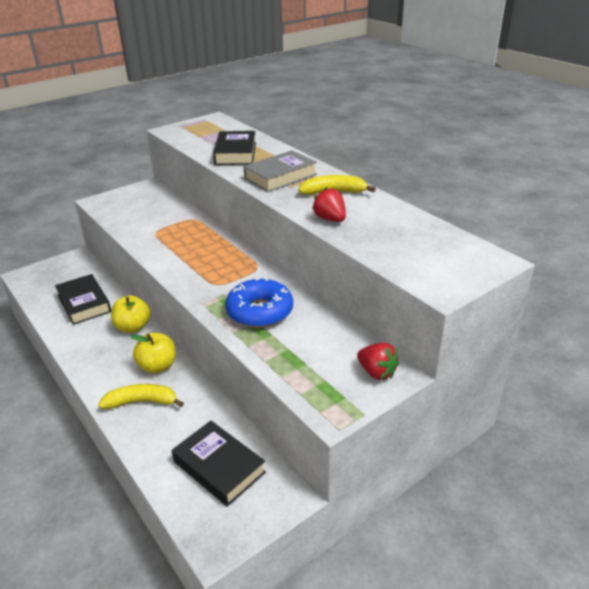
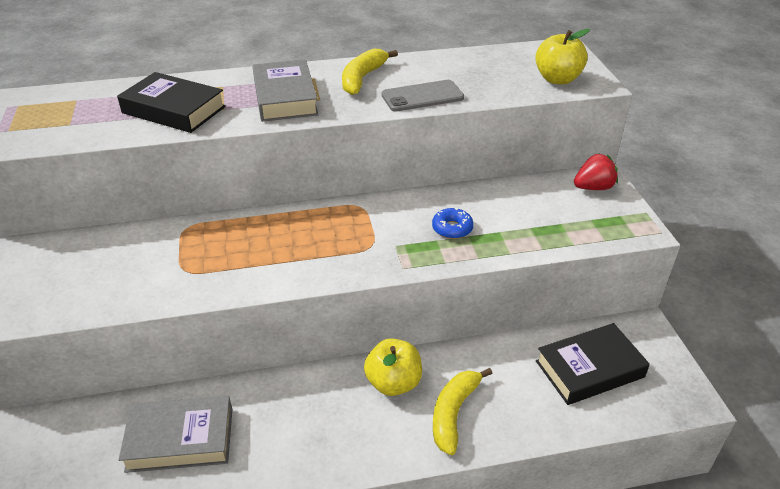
camera: 65 degrees left, 5 degrees up
black book [55,274,111,325] -> grey book [119,396,232,473]
yellow apple [111,295,151,333] -> yellow apple moved to [535,29,590,85]
blue donut [225,277,293,328] -> blue donut [432,208,474,239], size x0.50
red strawberry [312,187,346,222] -> grey phone [382,80,464,112]

